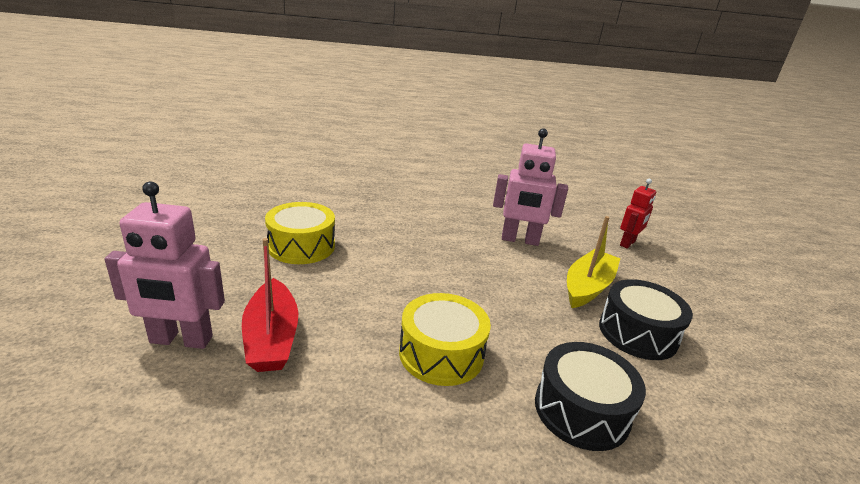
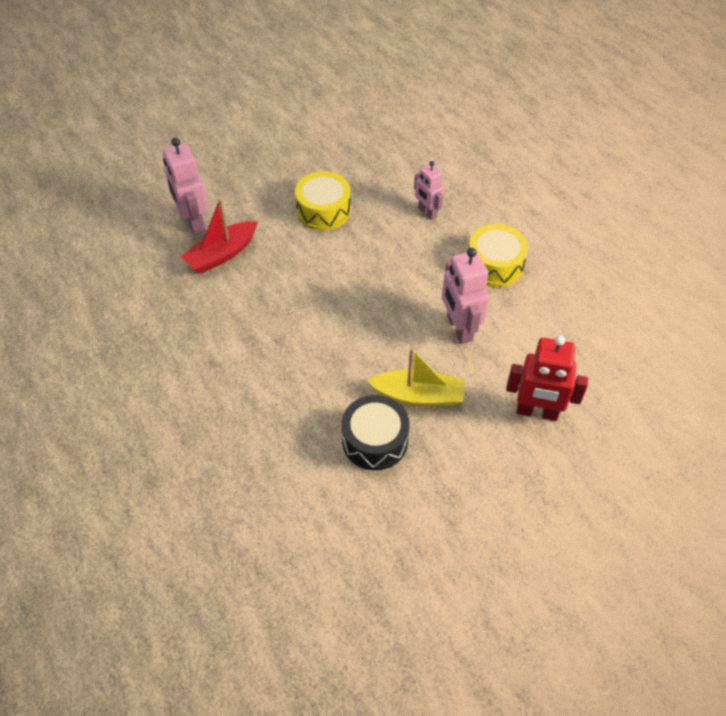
camera: 65 degrees right, 25 degrees up
yellow drum [399,293,491,386] -> yellow drum moved to [469,224,528,287]
black drum [535,342,646,451] -> none
red robot [620,179,656,249] -> red robot [506,335,588,421], size x1.58
none -> pink robot [414,161,444,220]

